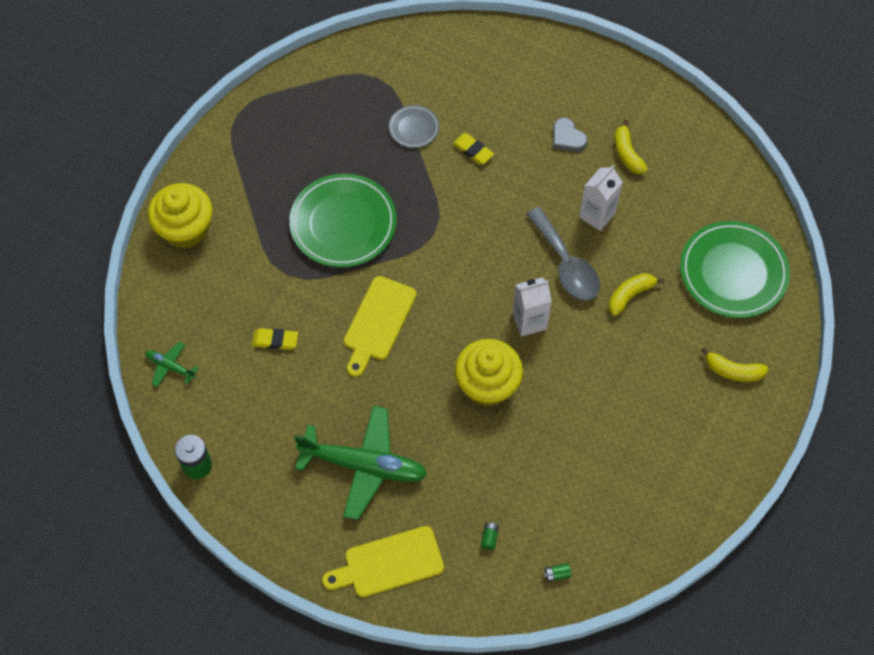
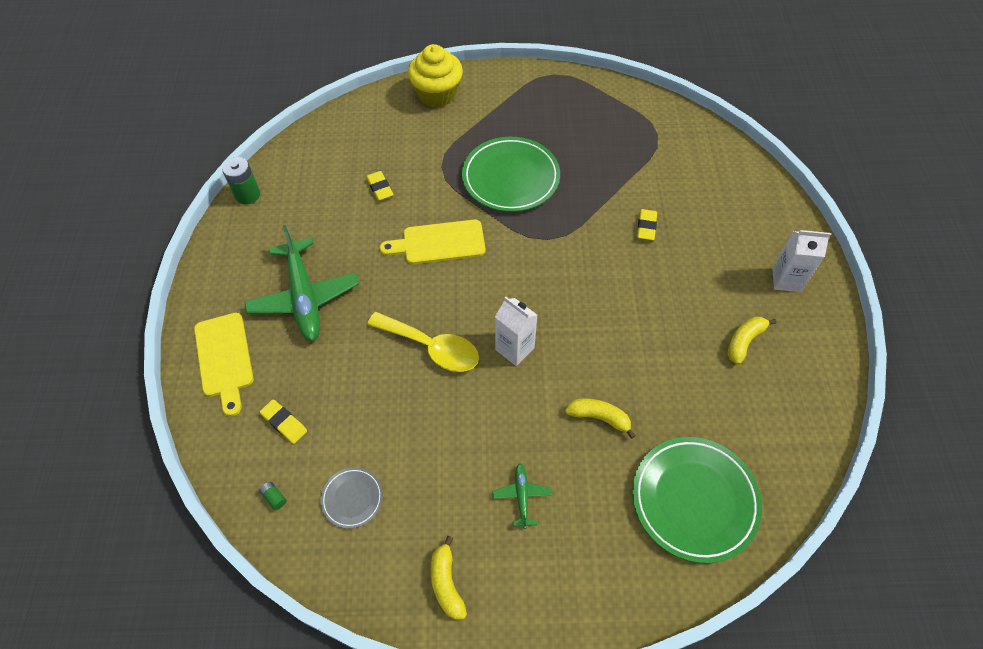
camera: 60 degrees right, 5 degrees down
green plane [145,342,199,387] -> green plane moved to [492,463,552,529]
yellow cutting board [322,526,444,597] -> yellow cutting board turned 150 degrees counterclockwise [194,313,253,416]
grey plate [389,105,439,148] -> grey plate moved to [320,467,383,529]
yellow cupcake [455,339,523,406] -> yellow spoon [367,312,479,372]
green battery [481,523,499,550] -> yellow eraser [260,399,307,444]
grey spoon [526,207,600,301] -> none
grey heart [553,118,588,152] -> none
white carton [579,165,623,231] -> white carton moved to [772,230,831,292]
yellow banana [701,347,768,382] -> yellow banana moved to [431,536,467,620]

